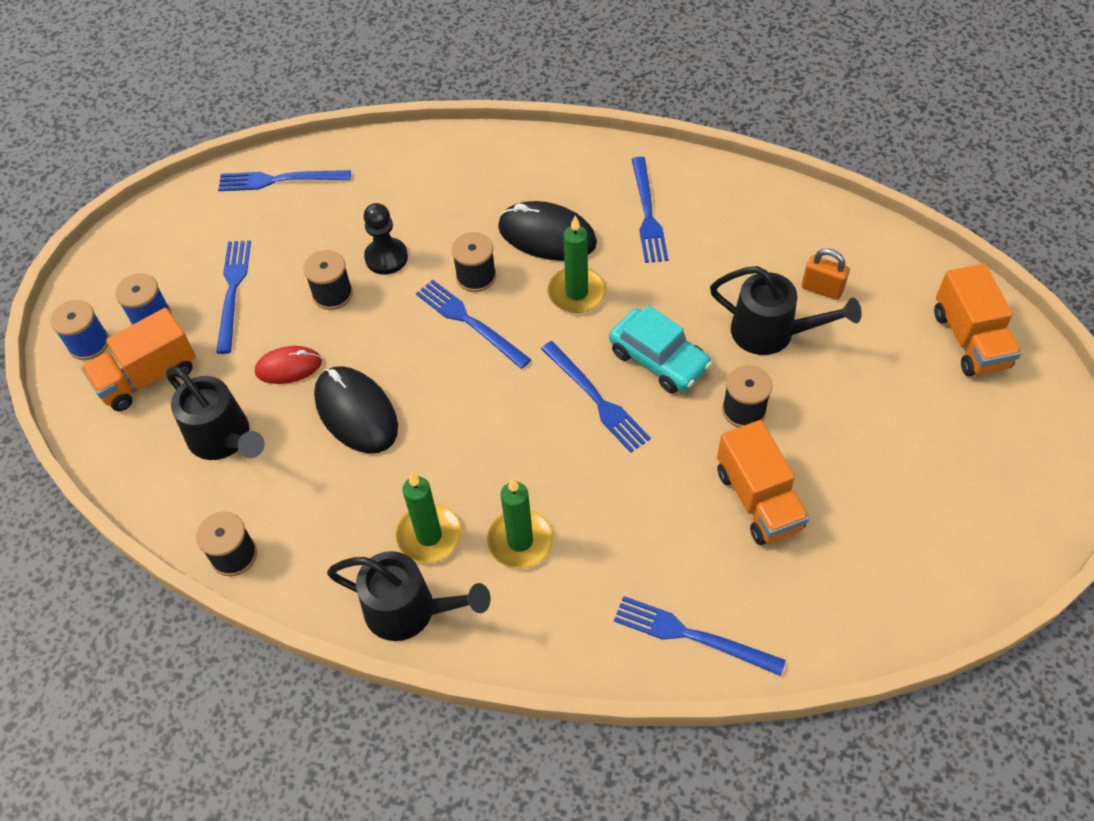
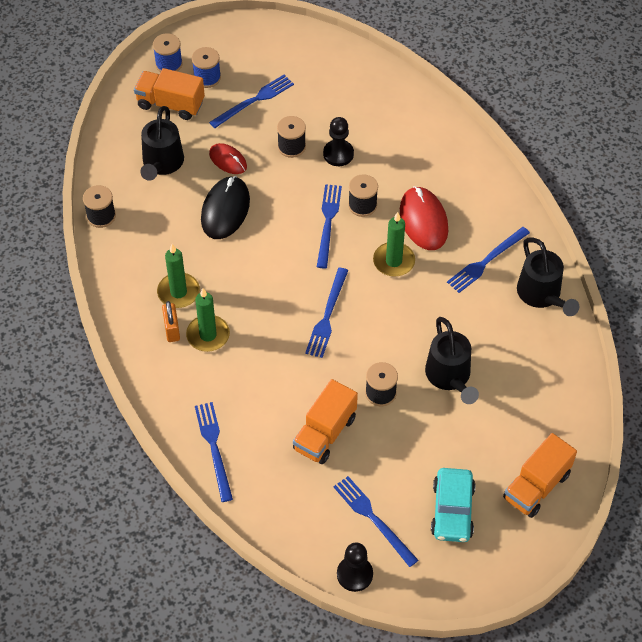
camera: 50 degrees right, 0 degrees up
blue fork [218,170,351,191] -> blue fork moved to [333,476,419,567]
black watering can [327,551,491,641] -> black watering can moved to [517,237,579,316]
black mouse [498,201,597,261] -> red mouse [400,186,448,250]
turquoise car [609,305,712,393] -> turquoise car moved to [431,468,476,542]
orange padlock [802,248,850,300] -> orange padlock moved to [162,301,180,342]
none -> black pawn [337,542,373,592]

